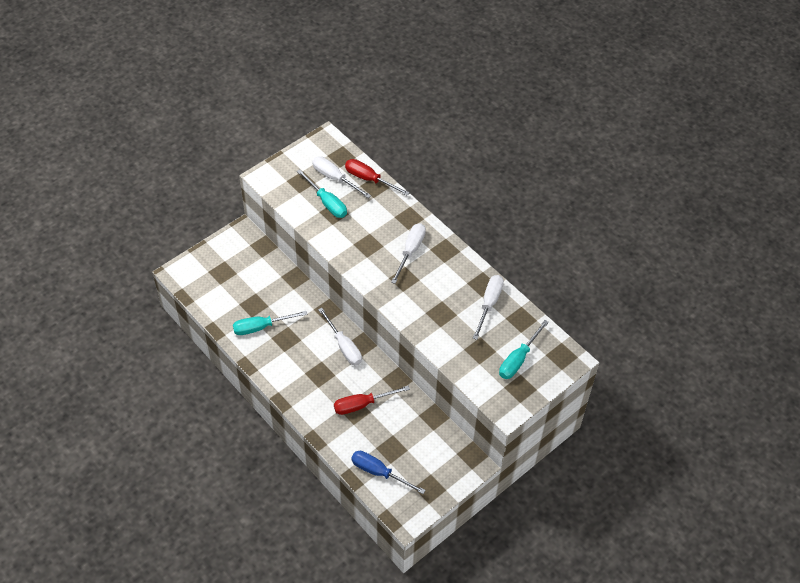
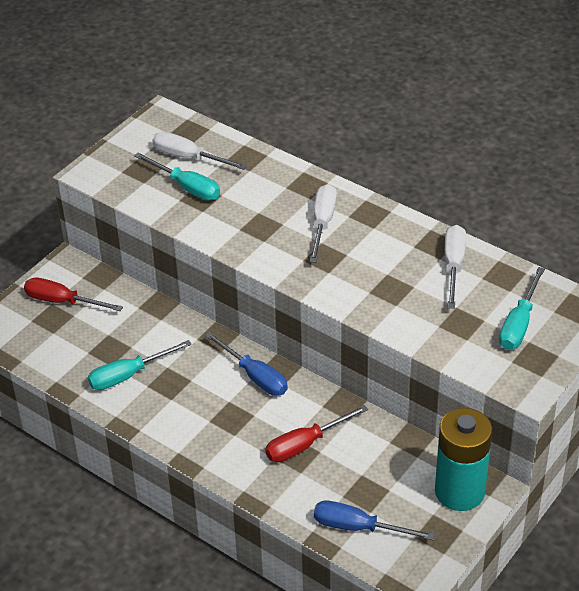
camera: 10 degrees left, 10 degrees down
white screwdriver [318,308,362,365] -> blue screwdriver [205,332,288,396]
red screwdriver [345,159,410,196] -> red screwdriver moved to [24,278,123,311]
none -> turquoise battery [435,408,492,511]

